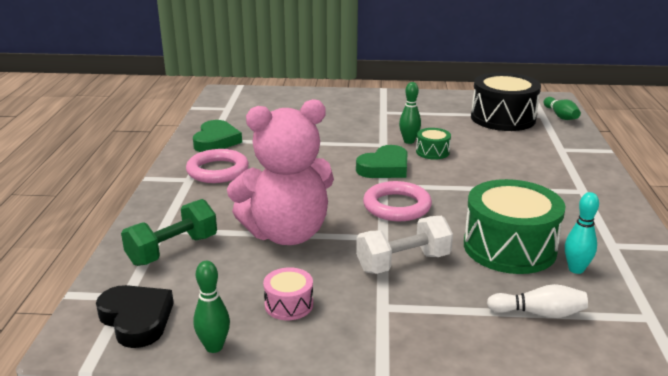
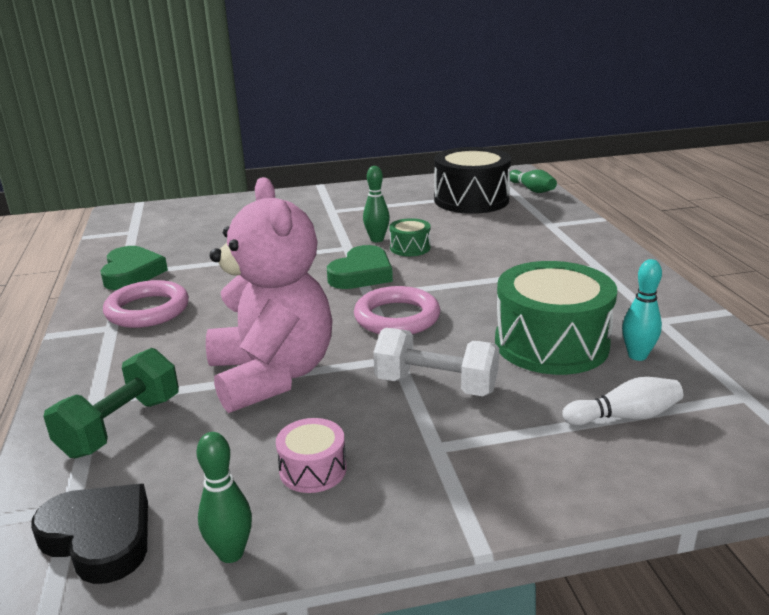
camera: 15 degrees left, 0 degrees up
pink teddy bear [227,99,334,245] -> pink teddy bear turned 75 degrees counterclockwise [206,177,333,413]
white dumbbell [356,216,453,274] -> white dumbbell turned 60 degrees clockwise [373,328,499,396]

